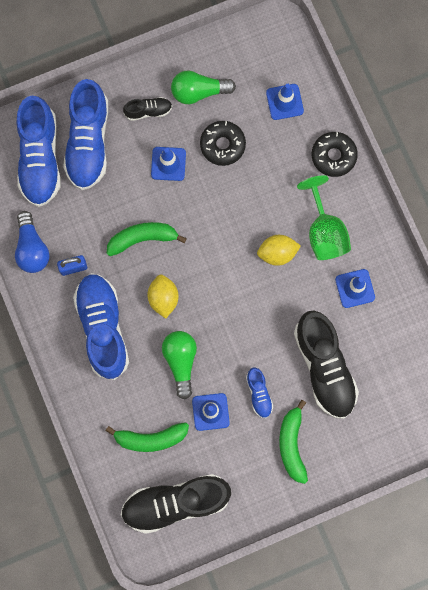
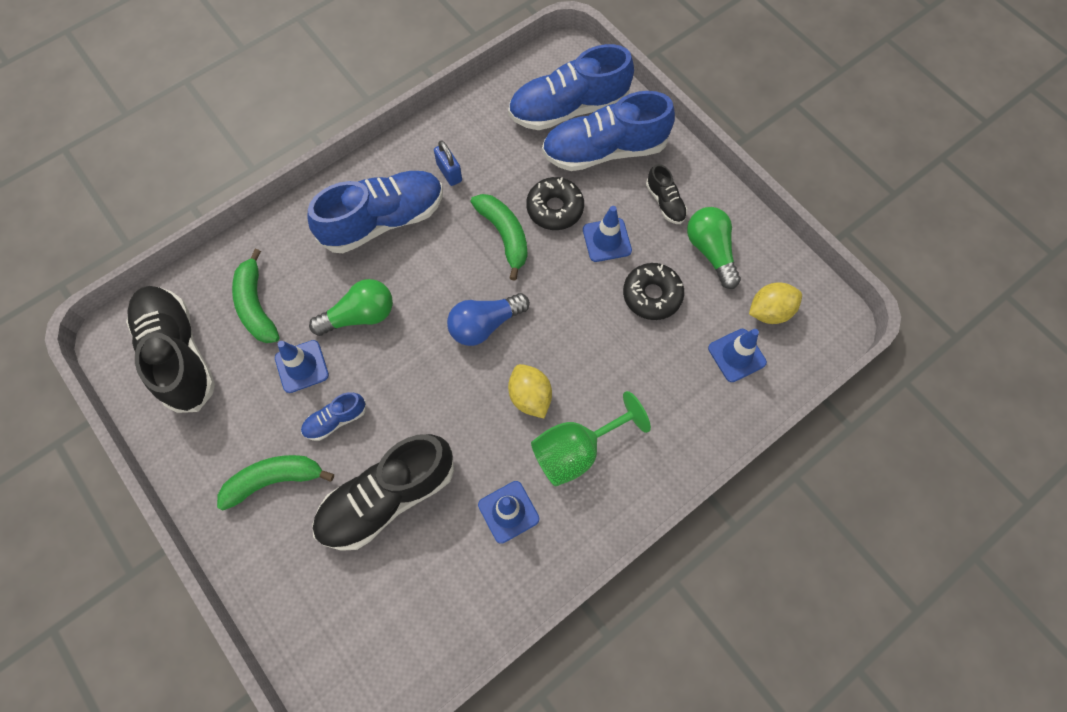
camera: 75 degrees right, 10 degrees down
blue light bulb [15,211,50,273] -> blue light bulb moved to [447,293,530,346]
yellow lemon [147,275,179,318] -> yellow lemon moved to [749,282,802,324]
black donut [312,132,358,177] -> black donut moved to [526,177,584,230]

